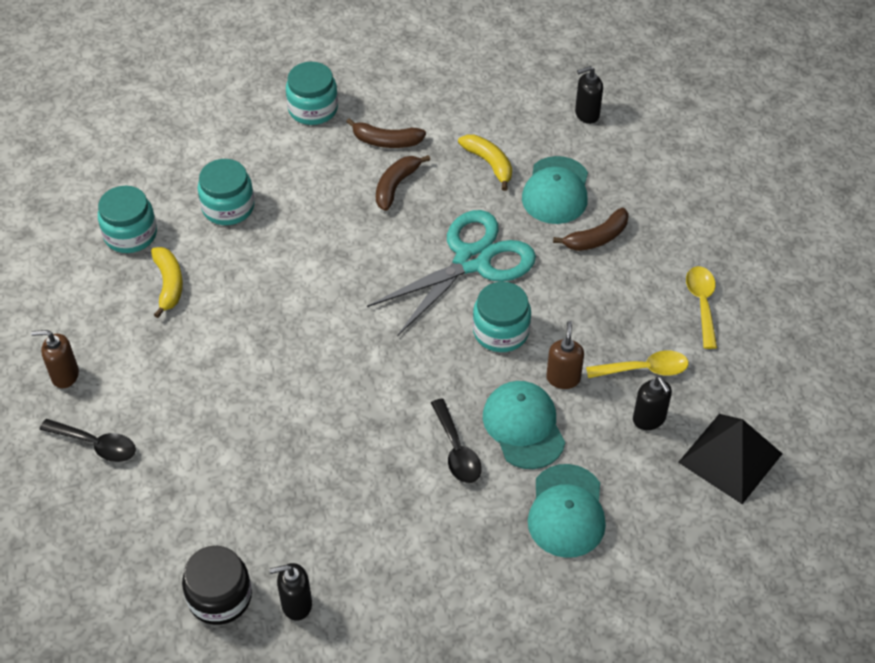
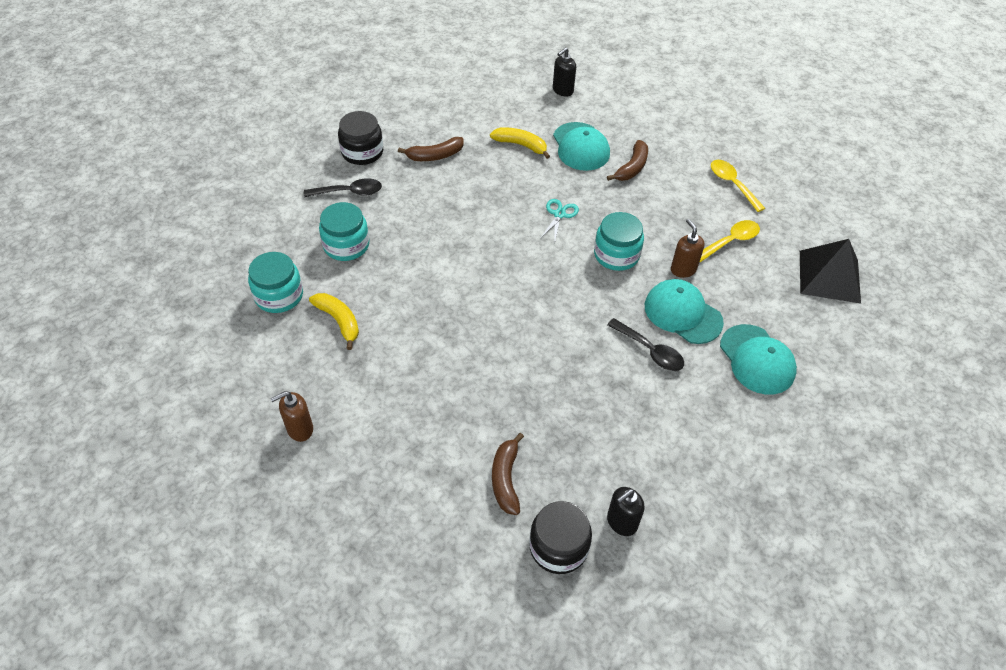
camera: 30 degrees left, 0 degrees up
black spoon [39,419,136,462] -> black spoon moved to [304,178,382,197]
turquoise jar [286,62,338,125] -> black jar [338,111,383,165]
turquoise scissors [367,210,536,336] -> turquoise scissors [540,199,579,240], size x0.41
brown banana [376,155,430,211] -> brown banana moved to [492,433,524,515]
black soap dispenser [633,376,672,430] -> none

